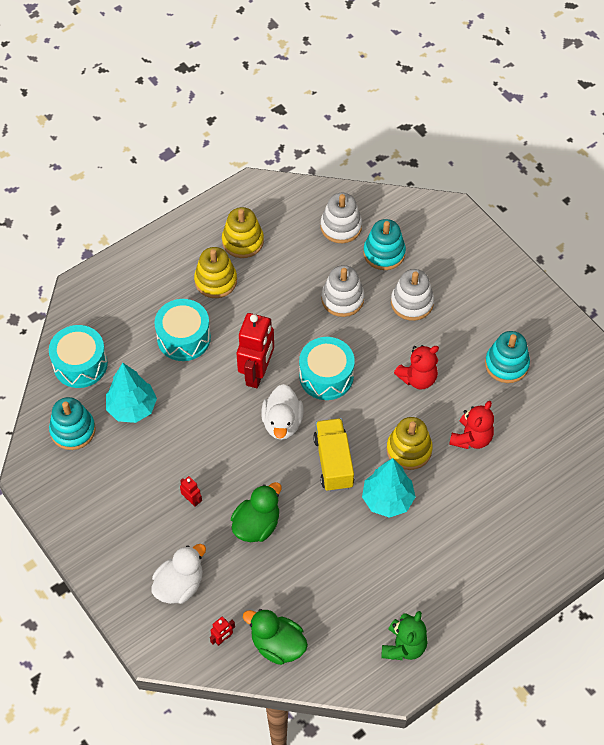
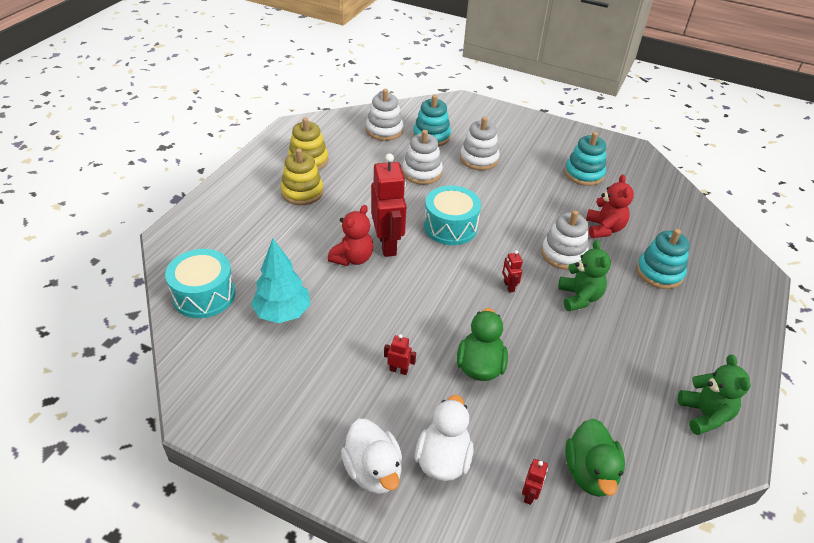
camera: 30 degrees left, 15 degrees down
turquoise stacking toy [49,397,96,450] -> turquoise stacking toy moved to [637,229,689,289]
turquoise drum [154,299,211,361] -> none
green duck [243,609,308,665] -> green duck turned 90 degrees counterclockwise [565,418,625,497]
white duck [261,384,303,440] -> white duck moved to [341,419,402,494]
yellow truck [313,418,354,492] -> red robot [502,250,523,293]
turquoise tree [362,458,416,518] -> green teddy bear [558,240,611,311]
yellow stacking toy [386,417,433,470] -> white stacking toy [541,210,589,270]
red teddy bear [394,345,439,390] -> red teddy bear moved to [328,205,373,266]

